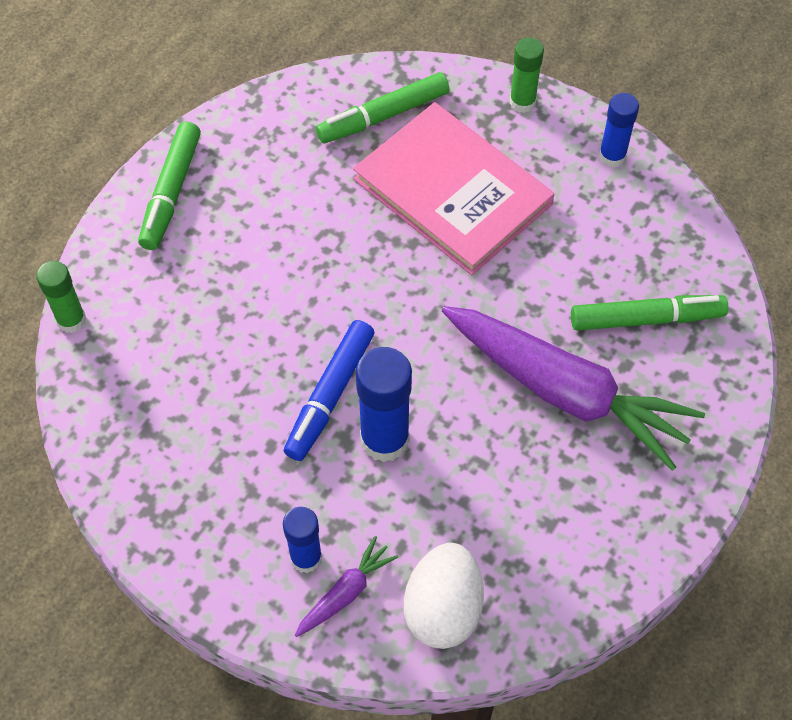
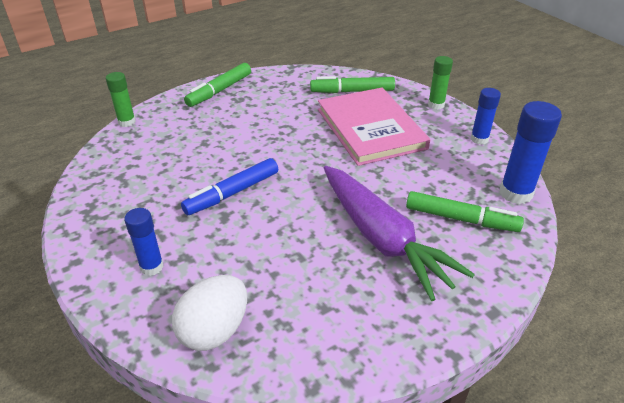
camera: 25 degrees right, 20 degrees down
purple carrot [295,536,398,637] -> none
blue glue stick [356,347,412,462] -> blue glue stick moved to [499,101,562,204]

